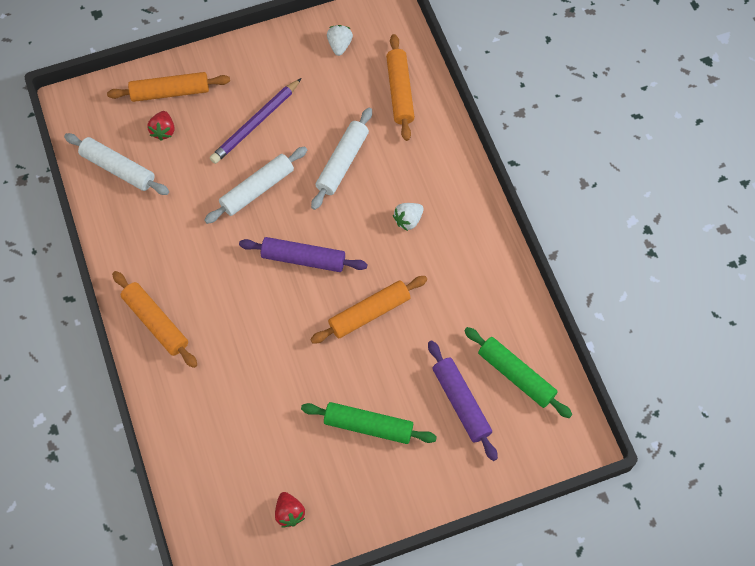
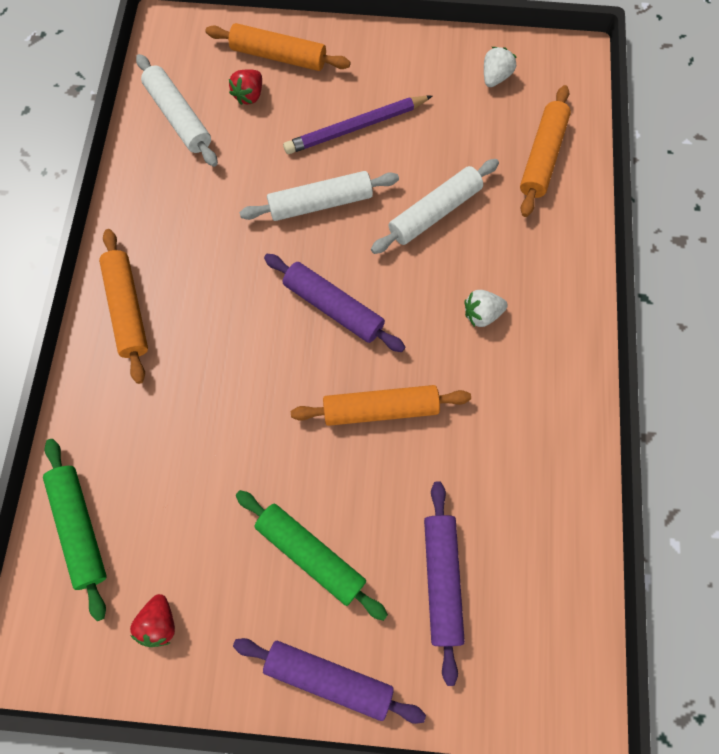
camera: 25 degrees right, 5 degrees up
green rolling pin [464,327,572,418] -> green rolling pin moved to [43,439,107,621]
none -> purple rolling pin [233,638,426,724]

